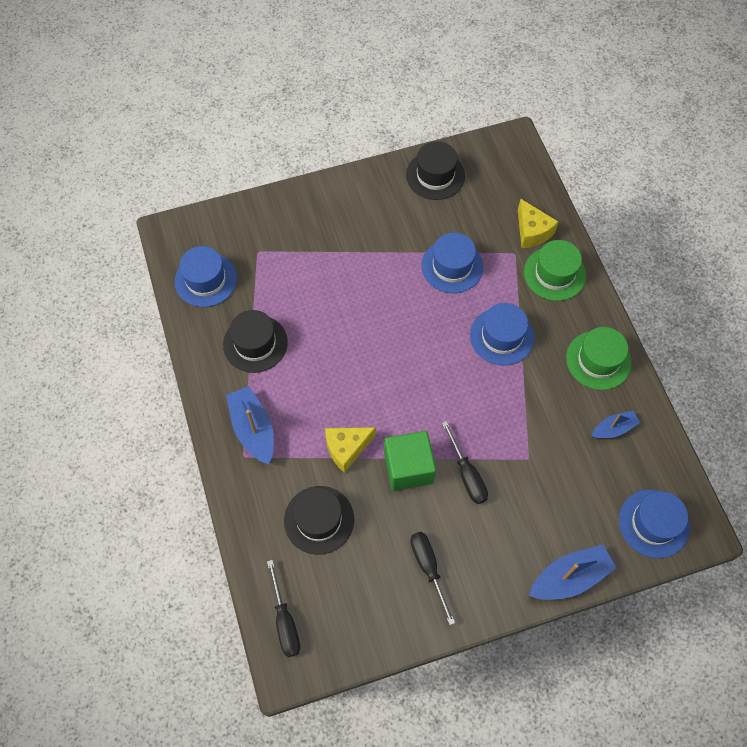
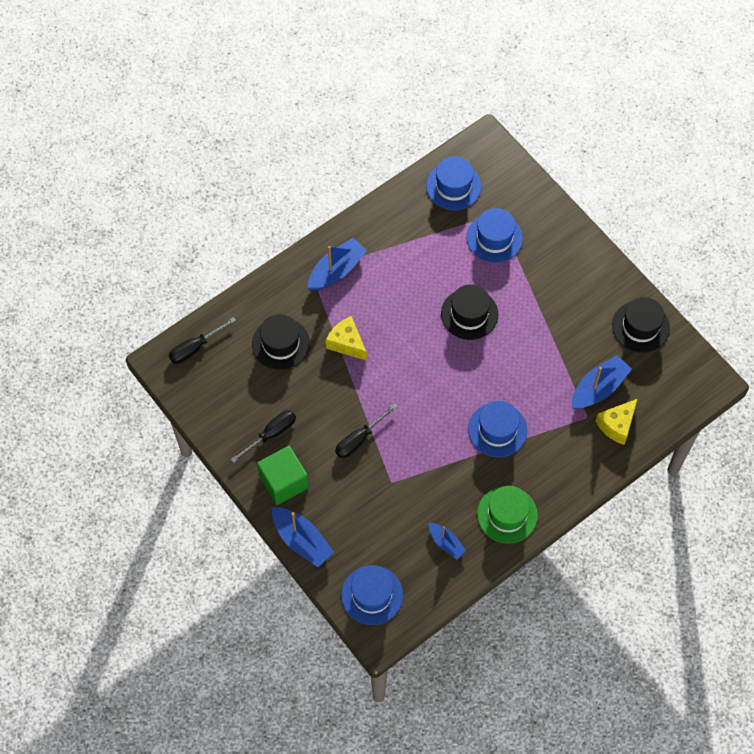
camera: 70 degrees right, 0 degrees up
black hat [223,310,288,373] -> black hat moved to [441,284,498,340]
green cube [384,431,436,491] -> green cube moved to [257,446,309,505]
blue hat [421,232,483,293] -> blue hat moved to [467,208,523,263]
green hat [524,240,586,301] -> none
none -> blue boat [572,355,632,409]

